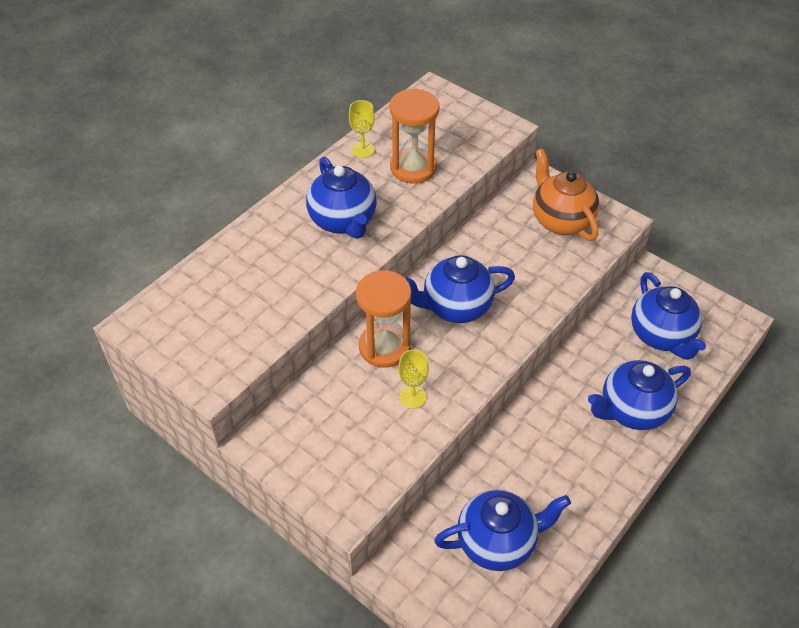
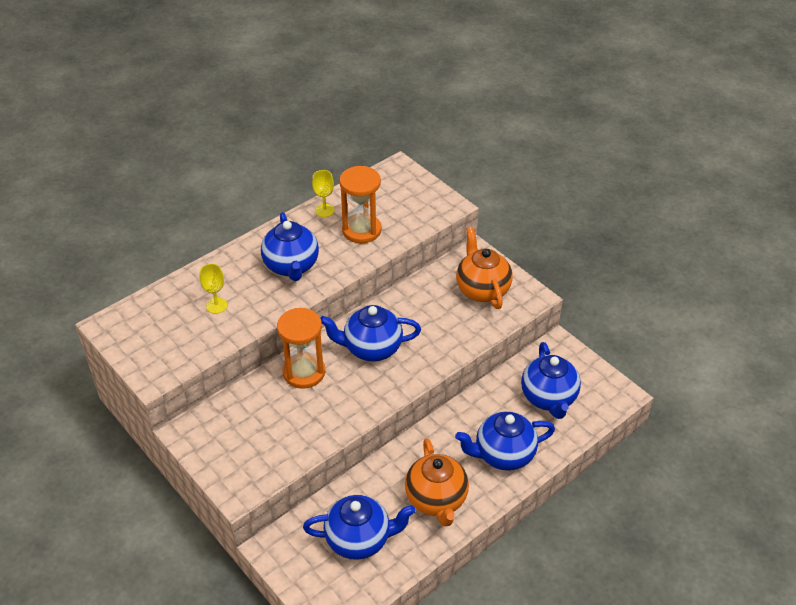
camera: 10 degrees right, 5 degrees down
yellow goblet [398,350,429,409] -> yellow goblet moved to [200,264,227,314]
none -> orange teapot [405,438,469,527]

